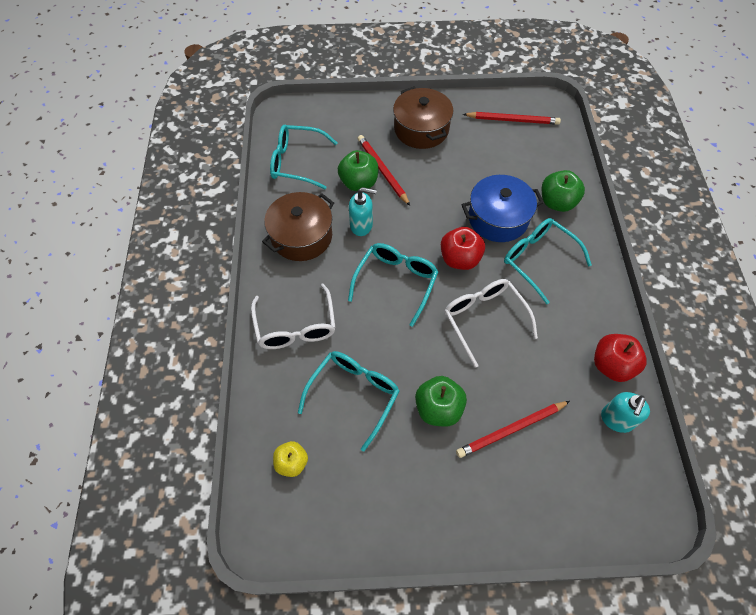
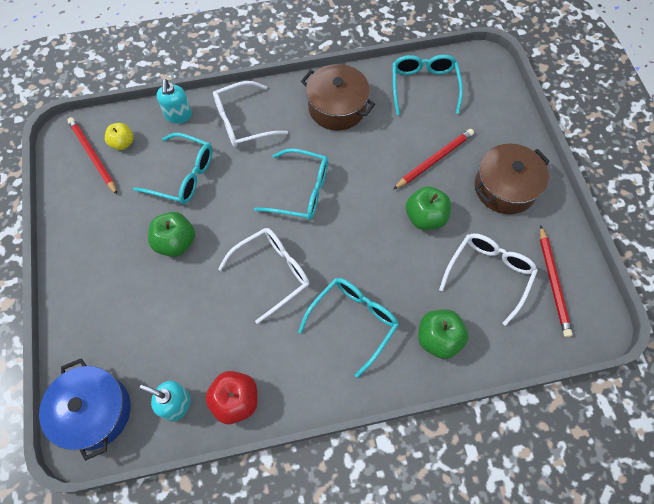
camera: 80 degrees right, 5 degrees up
green apple [338,150,378,191] -> green apple moved to [406,186,451,230]
turquoise soap dispenser [349,187,377,236] -> turquoise soap dispenser moved to [157,79,192,124]
red apple [441,227,485,270] -> none
red pencil [456,401,570,458] -> red pencil moved to [67,117,117,194]
blue pot [462,175,544,242] -> blue pot moved to [39,358,131,461]
none -> white glasses [439,233,538,326]

